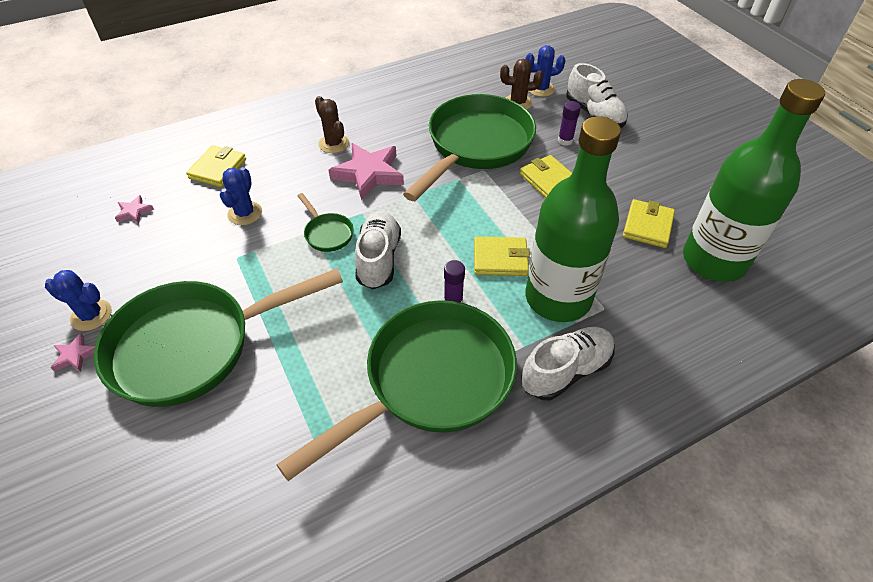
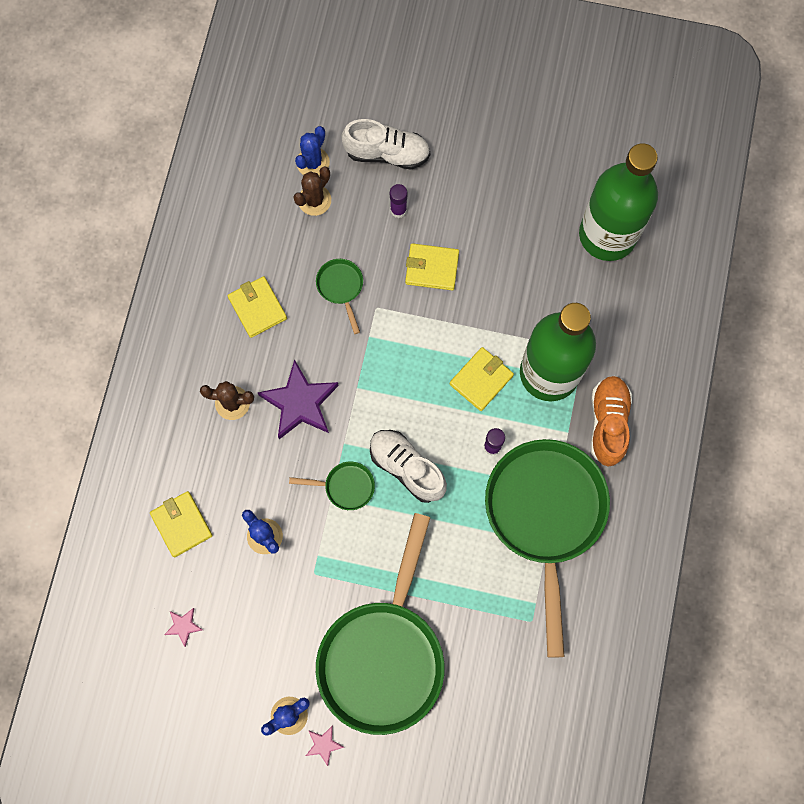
camera: 50 degrees left, 25 degrees up
pink star [329,143,404,200] -> purple star [258,359,339,439]
green pan [403,94,536,201] -> green pan [316,259,363,334], size x0.40
white shoe [521,327,615,401] -> orange shoe [591,376,632,466]
yellow wallet [623,199,675,248] -> yellow wallet moved to [227,276,287,338]

